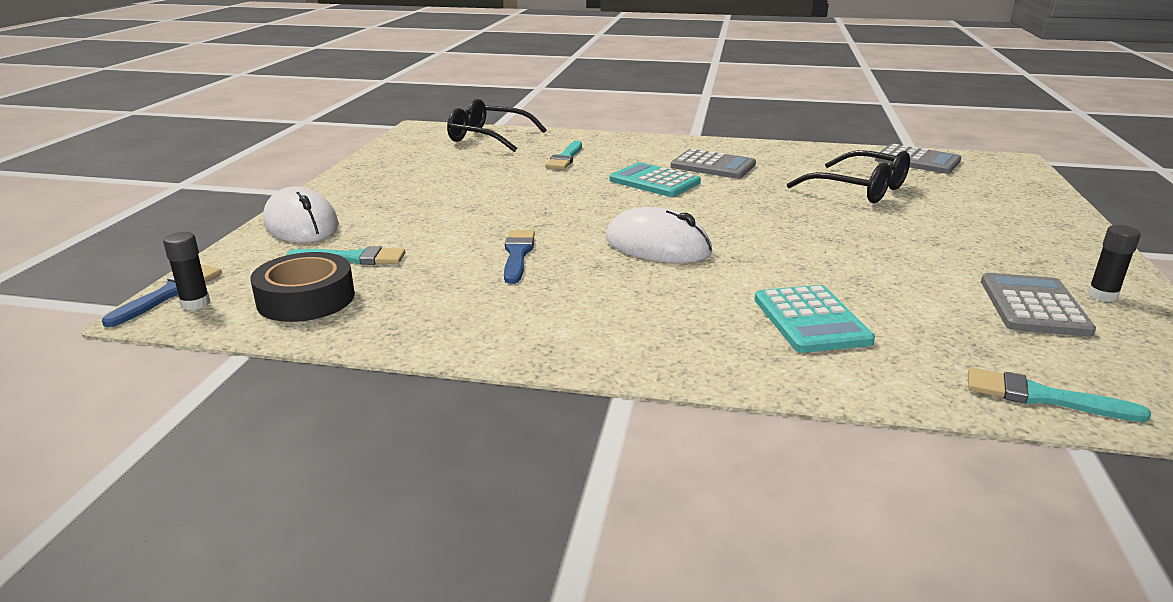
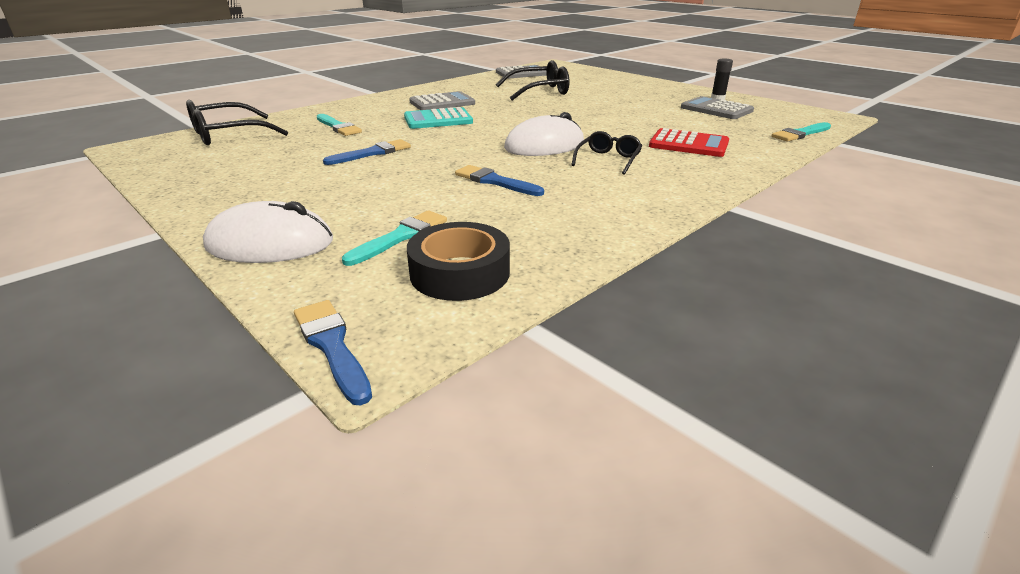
camera: 55 degrees left, 5 degrees up
black glue stick [163,232,210,310] -> none
turquoise calculator [755,285,875,353] -> red calculator [649,128,729,157]
none -> blue brush [323,139,411,165]
none -> black glasses [571,131,642,175]

